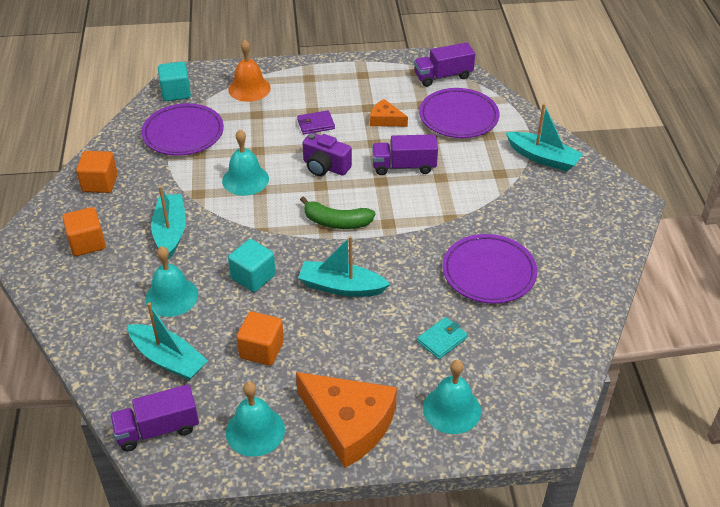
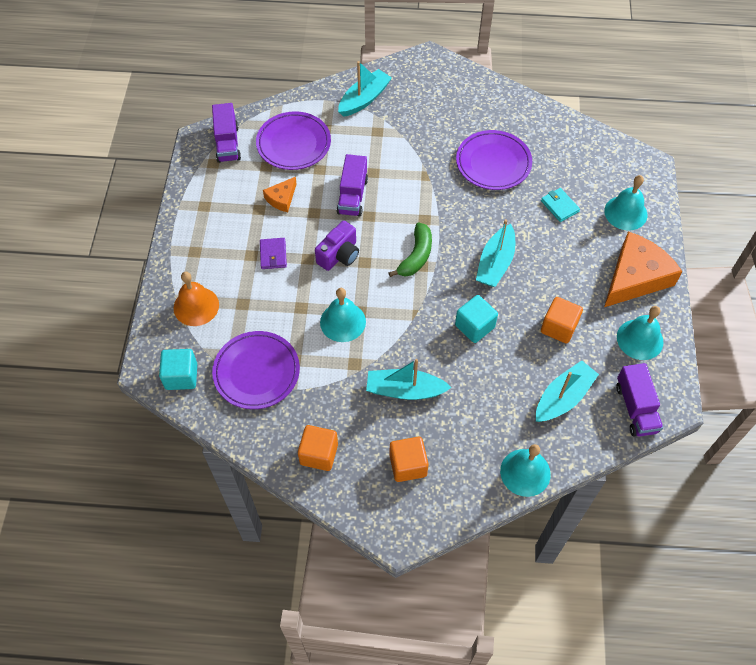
camera: 80 degrees left, 15 degrees up
turquoise bell [145,246,198,317] -> turquoise bell moved to [500,444,551,497]

